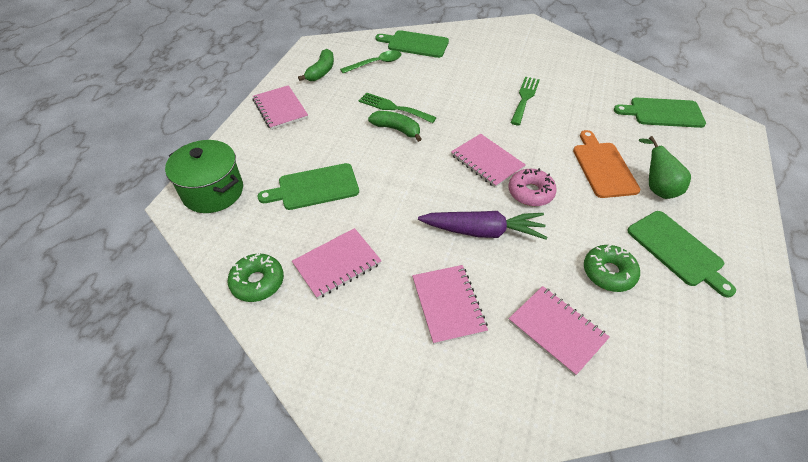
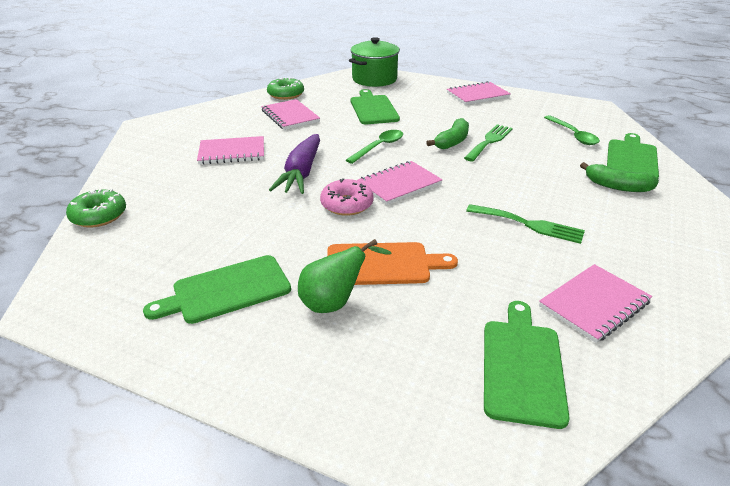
camera: 95 degrees right, 15 degrees down
green banana [298,49,334,81] -> green banana moved to [580,162,659,192]
pink notebook [509,286,610,376] -> pink notebook moved to [539,264,652,343]
green donut [584,244,640,292] -> green donut moved to [66,189,126,228]
none -> green spoon [346,130,403,164]

